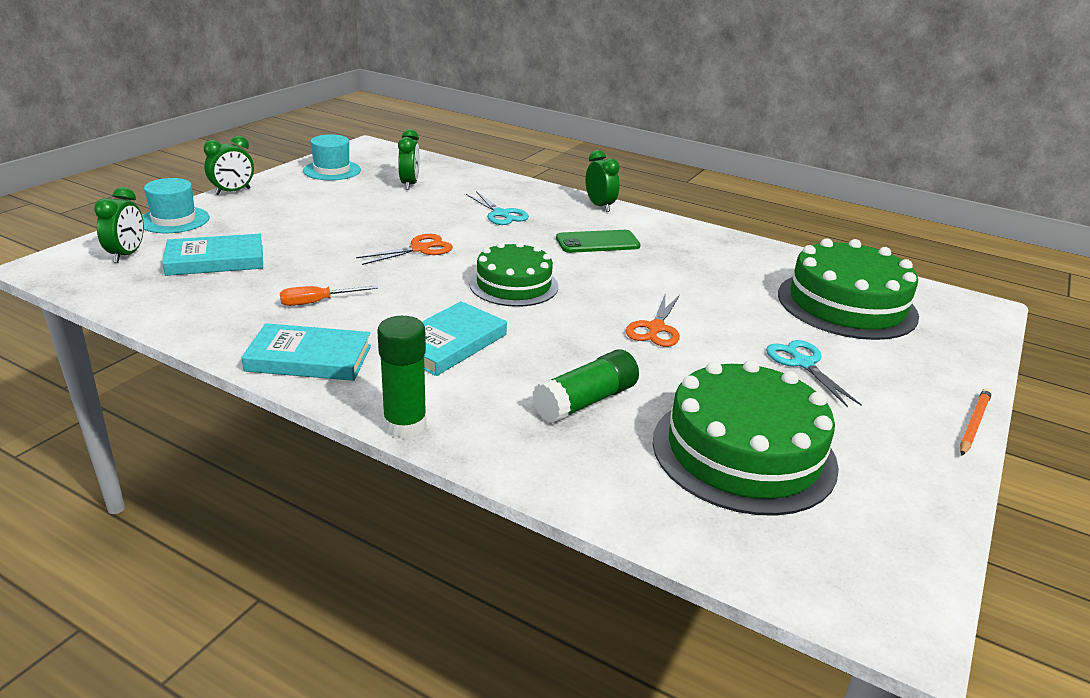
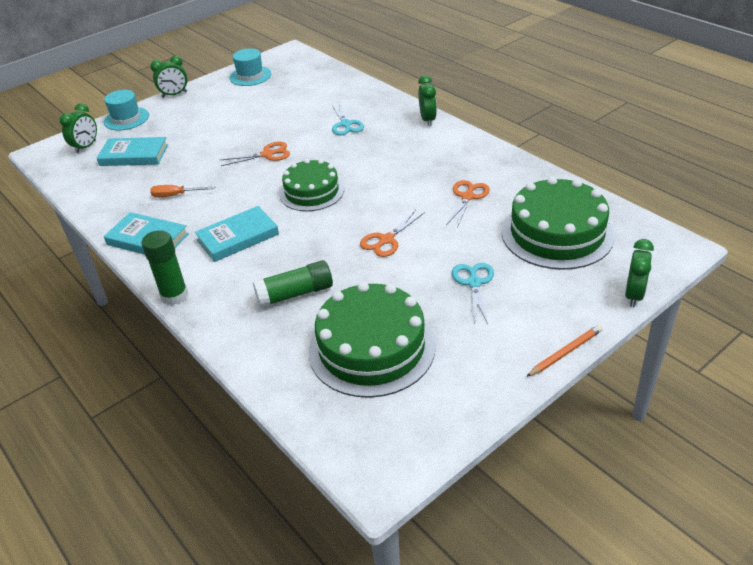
camera: 25 degrees right, 10 degrees up
green clock [398,129,420,190] -> green clock moved to [625,239,654,307]
green phone [556,230,641,253] -> none
none -> orange scissors [446,180,490,228]

